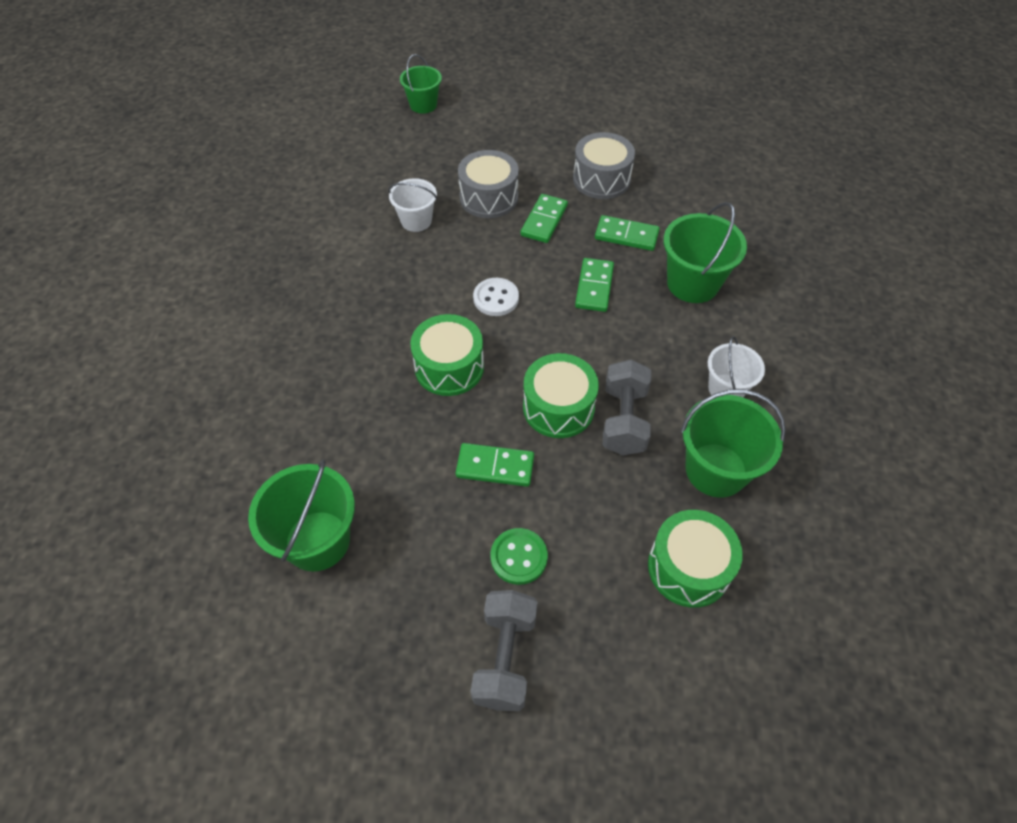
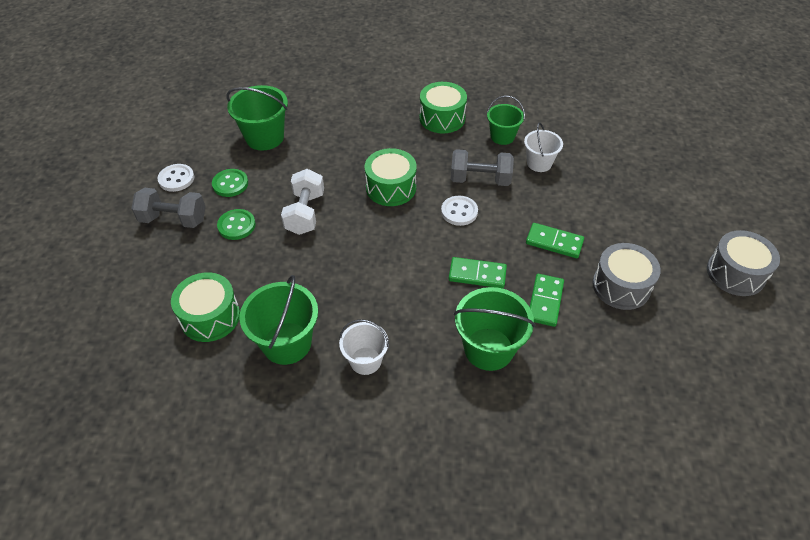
camera: 90 degrees right, 5 degrees down
green bucket [400,54,442,114] -> green bucket moved to [487,96,525,145]
green domino [456,443,534,487] -> white dumbbell [281,169,324,235]
grey drum [458,150,519,218] -> grey drum moved to [707,230,780,296]
green drum [523,353,599,438] -> green drum moved to [420,82,467,133]
grey dumbbell [602,359,651,455] -> grey dumbbell moved to [451,149,514,186]
none -> white button [157,164,194,192]
none -> green button [212,169,248,197]

